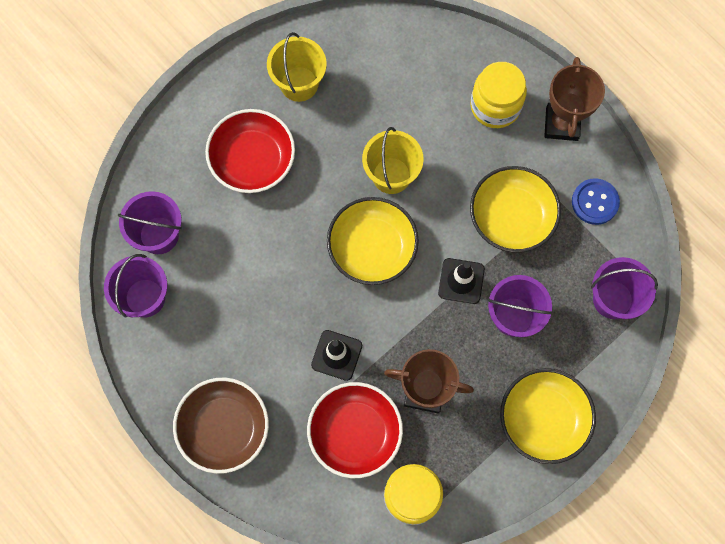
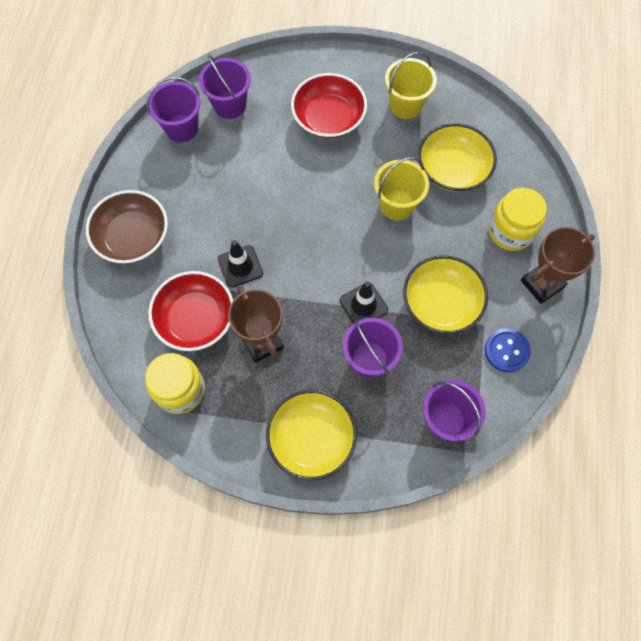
camera: 50 degrees right, 5 degrees down
yellow bowl [327,197,419,285] -> yellow bowl moved to [418,123,497,192]

